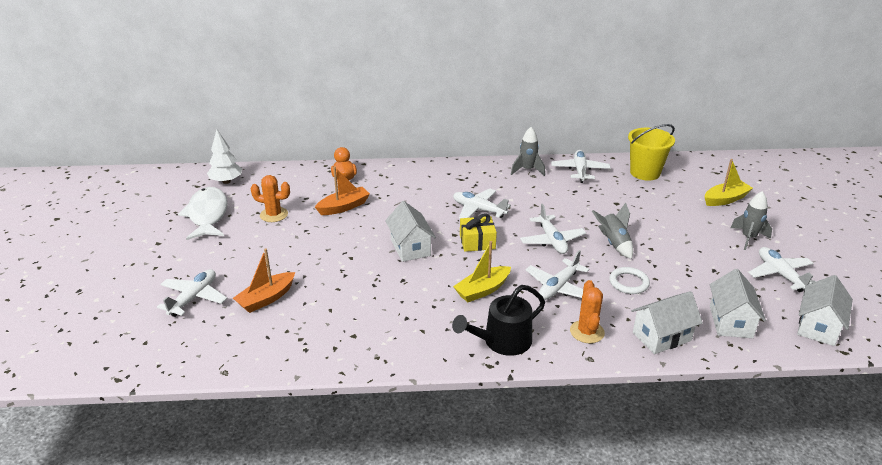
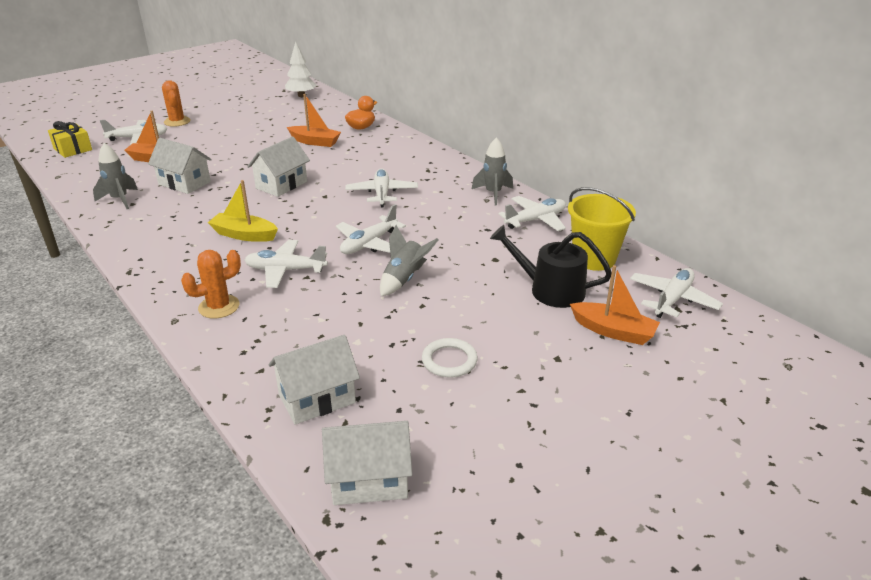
camera: 55 degrees right, 0 degrees up
white fish [178,187,227,240] -> none
orange cactus [250,175,290,222] -> orange cactus moved to [162,80,190,127]
black watering can [452,285,545,356] -> black watering can moved to [490,225,612,308]
yellow gift [460,214,497,252] -> yellow gift moved to [48,121,92,158]
white ring [609,267,650,294] -> white ring moved to [422,338,478,378]
white house [631,291,703,354] -> white house moved to [148,138,212,194]
yellow boat [705,159,753,206] -> orange boat [570,265,660,345]
grey rocket [731,191,772,250] -> grey rocket moved to [93,143,138,209]
white plane [748,247,816,292] -> white plane moved to [630,268,723,318]

